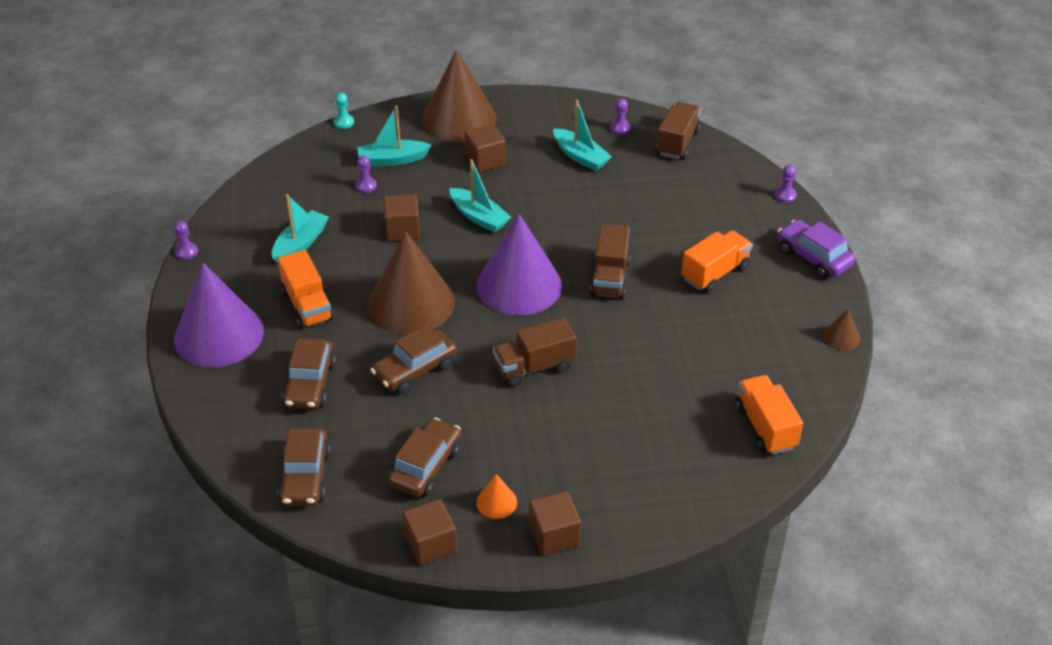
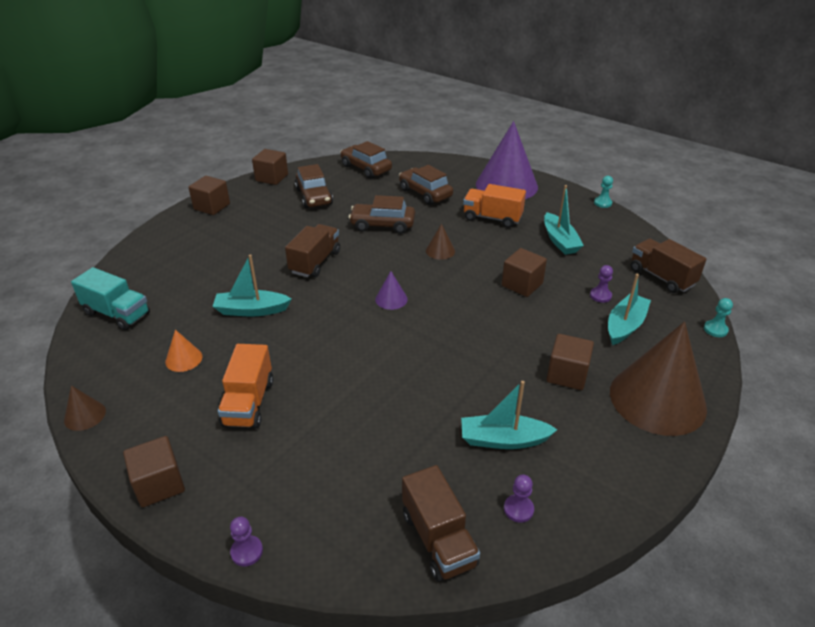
camera: 135 degrees right, 5 degrees down
purple pawn [174,221,198,260] -> turquoise pawn [594,176,613,208]
brown cone [368,231,455,334] -> brown cone [426,224,455,260], size x0.41
brown car [371,324,457,394] -> brown car turned 90 degrees counterclockwise [349,195,415,234]
turquoise boat [449,159,511,233] -> turquoise boat moved to [212,254,292,316]
purple cone [476,214,562,316] -> purple cone [375,271,408,310], size x0.41
orange cone [476,474,517,519] -> orange cone moved to [165,330,202,372]
brown truck [590,224,630,299] -> brown truck moved to [631,238,707,293]
orange truck [735,375,803,455] -> turquoise truck [71,267,150,330]
purple car [778,220,855,279] -> brown cube [123,436,185,507]

